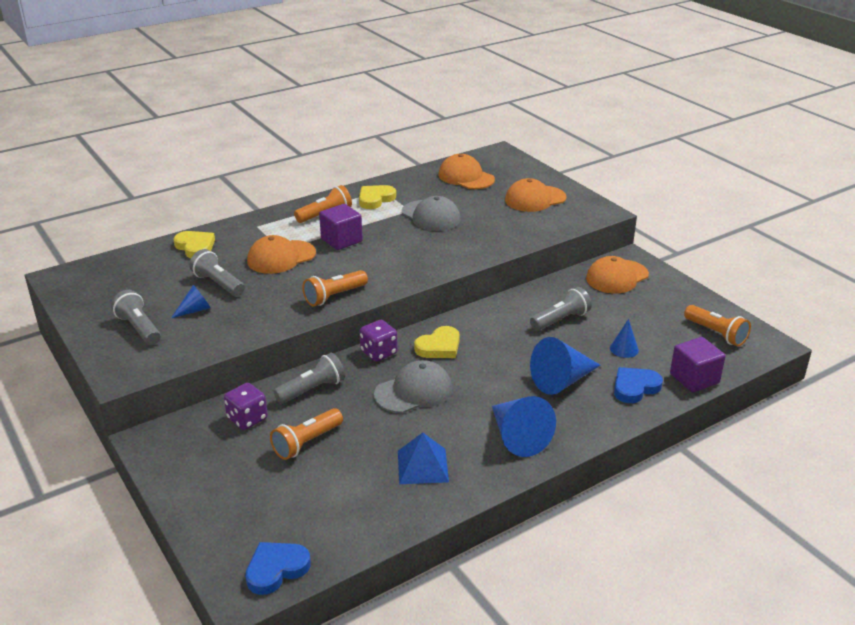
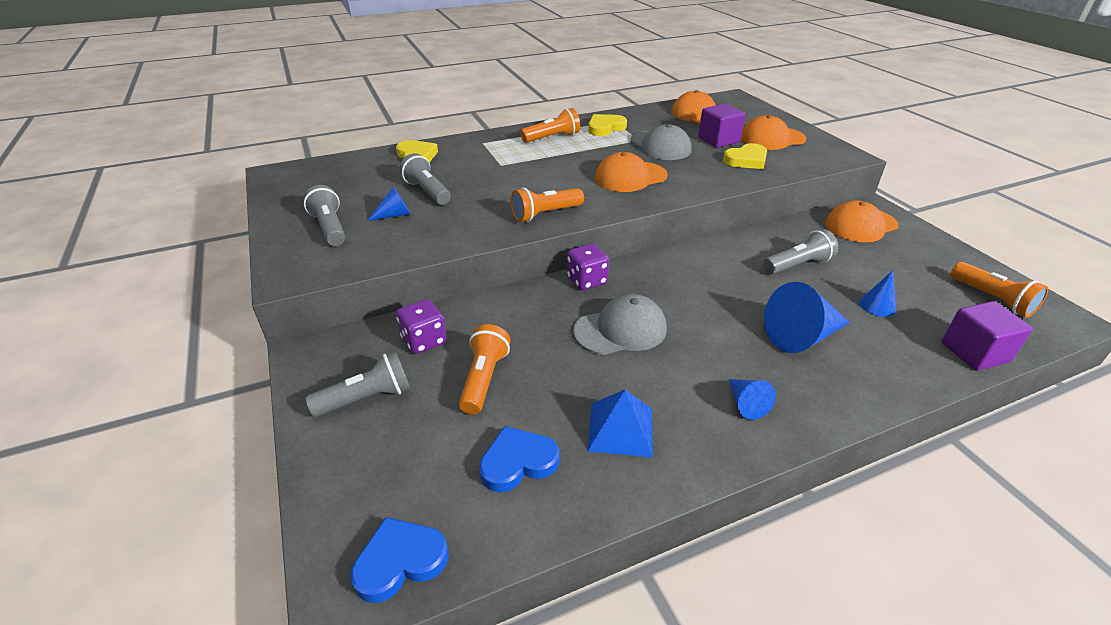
camera: 10 degrees right, 5 degrees up
orange cap [247,235,316,274] -> orange cap moved to [595,152,668,192]
orange flashlight [270,408,343,460] -> orange flashlight turned 135 degrees clockwise [459,324,510,414]
grey flashlight [273,353,345,404] -> grey flashlight moved to [306,351,410,417]
purple cube [319,204,363,250] -> purple cube moved to [698,104,745,148]
yellow heart [414,326,460,358] -> yellow heart moved to [723,143,767,169]
blue cone [492,396,556,457] -> blue cone [729,379,776,420], size x0.53
blue heart [614,367,663,403] -> blue heart moved to [479,426,560,492]

